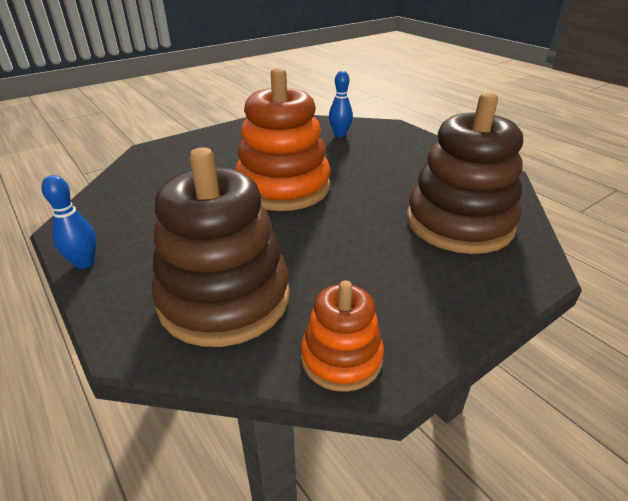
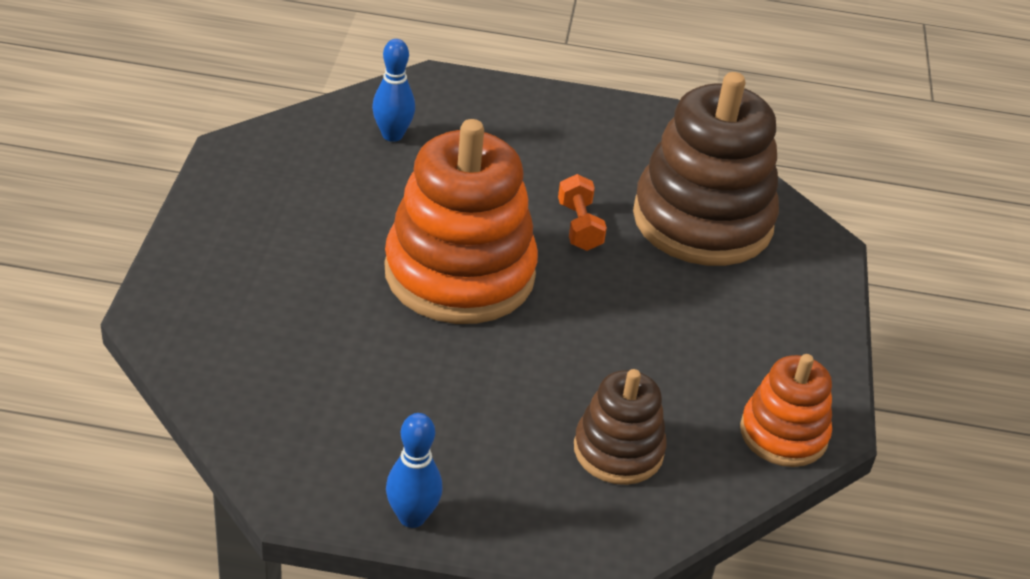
camera: 50 degrees left, 5 degrees up
brown stacking toy [152,147,290,347] -> brown stacking toy [574,369,667,485], size x0.54
none -> orange dumbbell [558,174,607,251]

